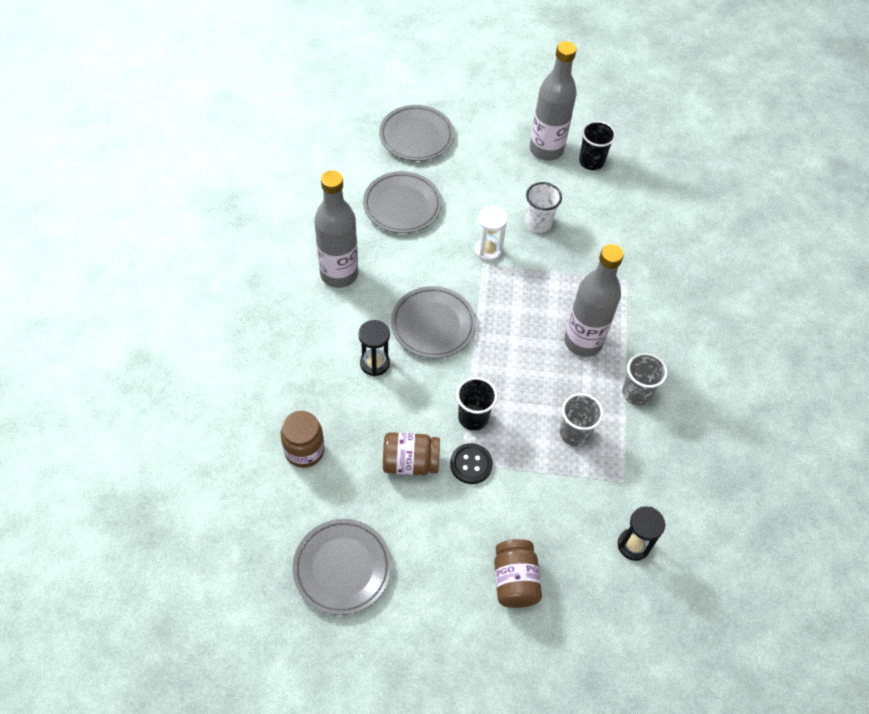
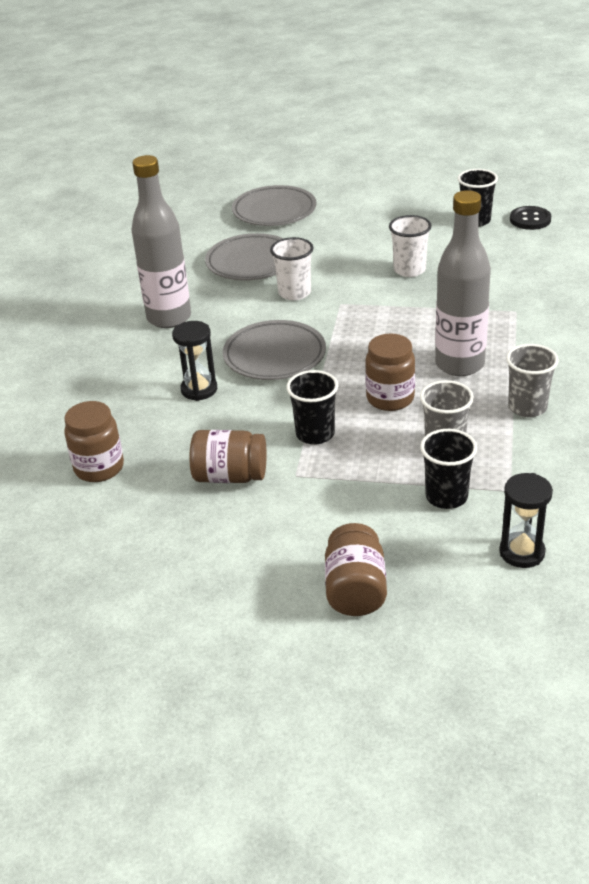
camera: 10 degrees right, 20 degrees down
grey plate [293,519,392,615] -> none
black button [450,443,493,484] -> black button moved to [510,206,552,230]
white hourglass [475,206,507,262] -> none
grey bottle [530,41,577,161] -> none
none -> white cup [270,237,313,300]
none -> brown jar [365,333,415,411]
none -> black cup [420,429,477,509]

